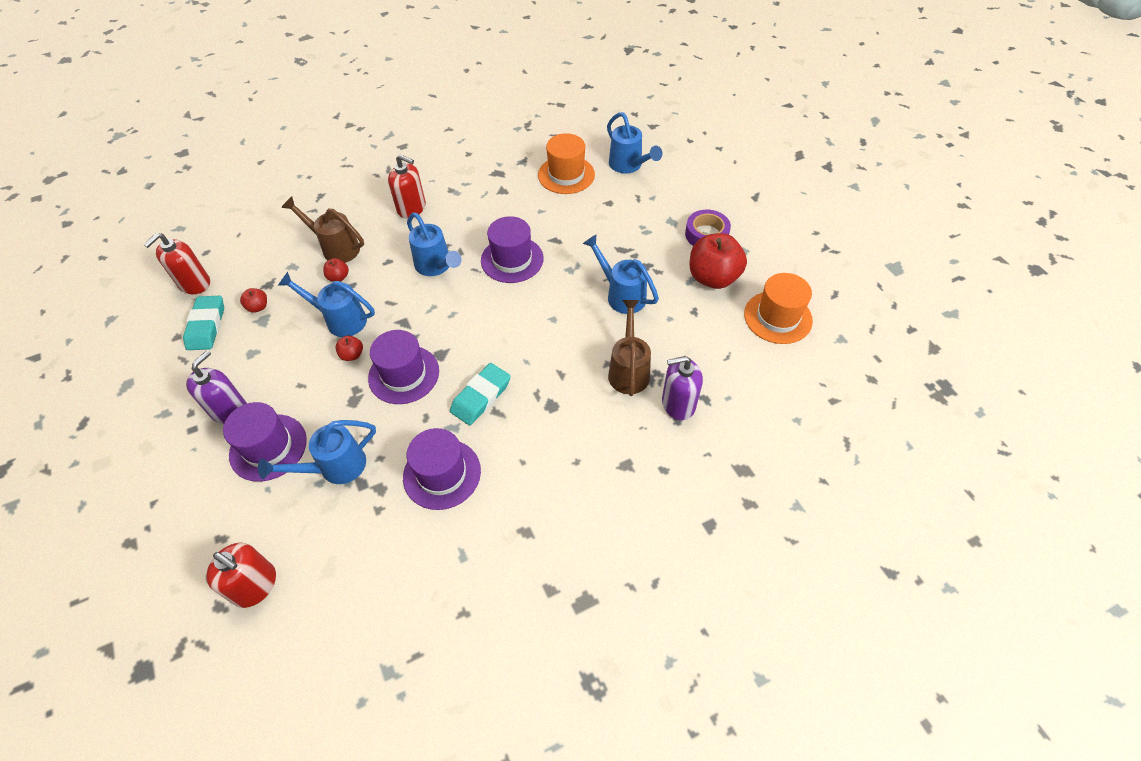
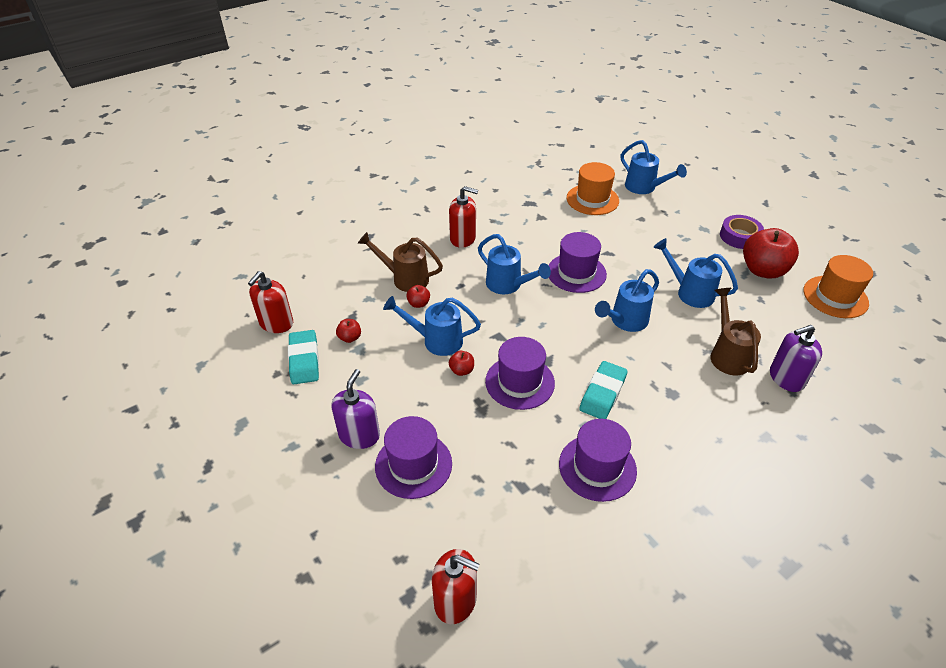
camera: 10 degrees left, 10 degrees down
blue watering can [258,420,376,484] -> blue watering can moved to [595,269,659,332]

